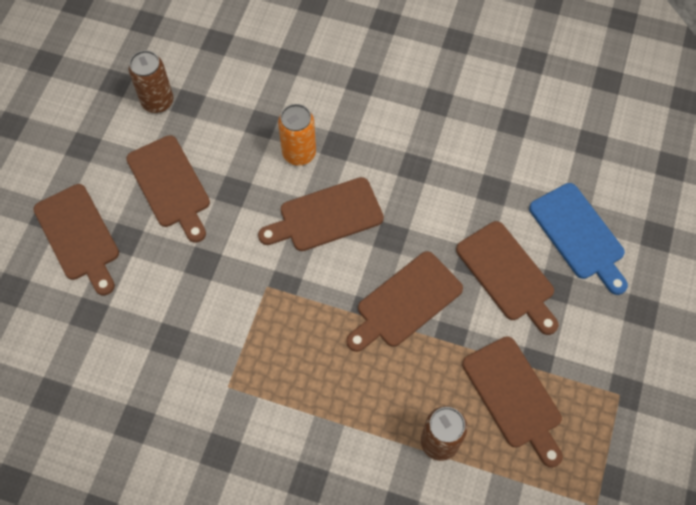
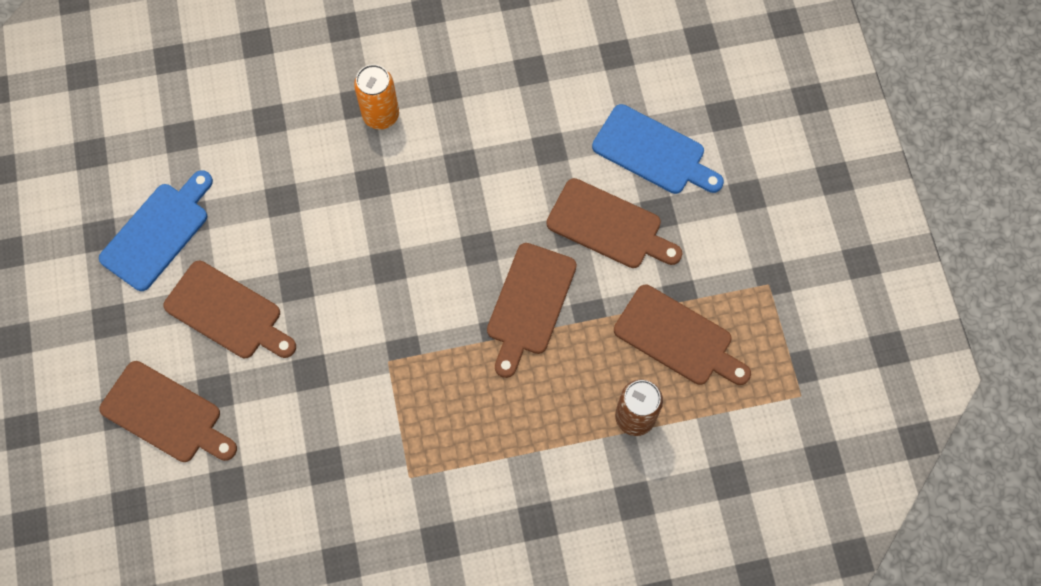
camera: 30 degrees left, 5 degrees up
brown can [129,50,173,113] -> blue cutting board [99,170,213,291]
brown cutting board [258,177,384,251] -> none
orange can [278,104,316,166] -> orange can moved to [354,64,399,129]

